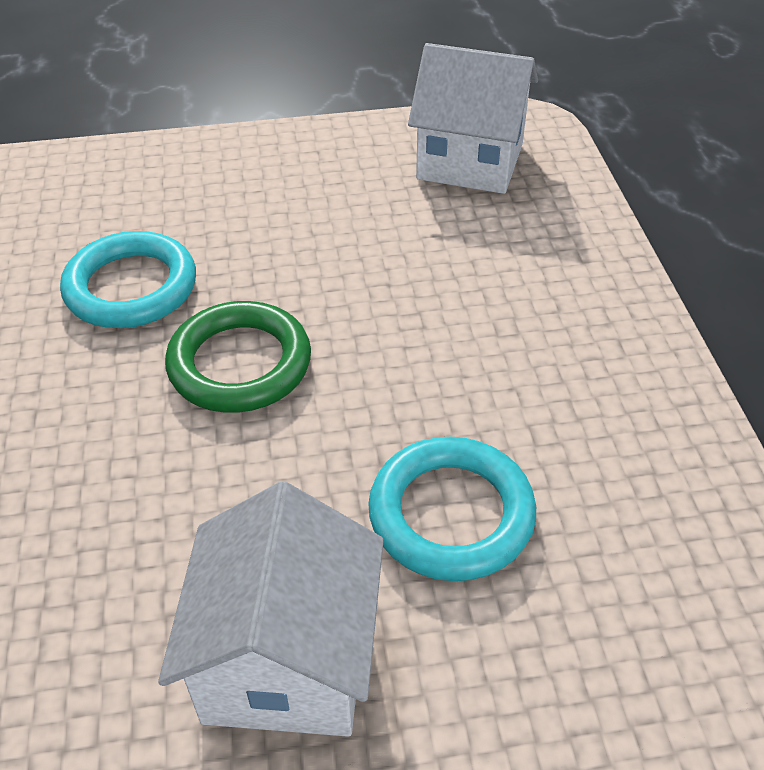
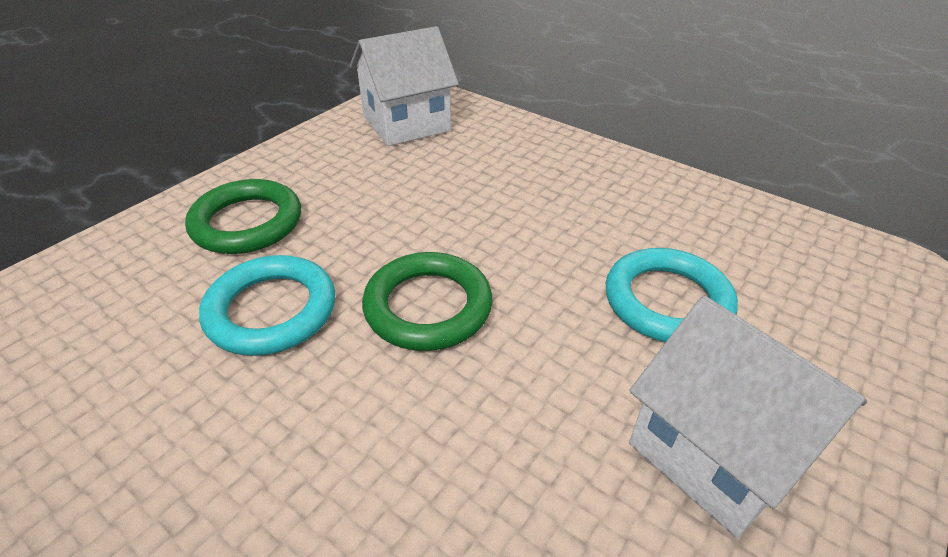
camera: 45 degrees left, 5 degrees down
none -> green ring [185,179,301,254]

